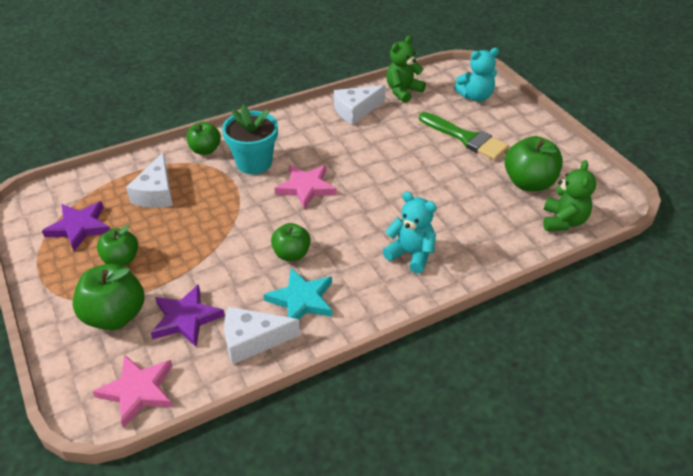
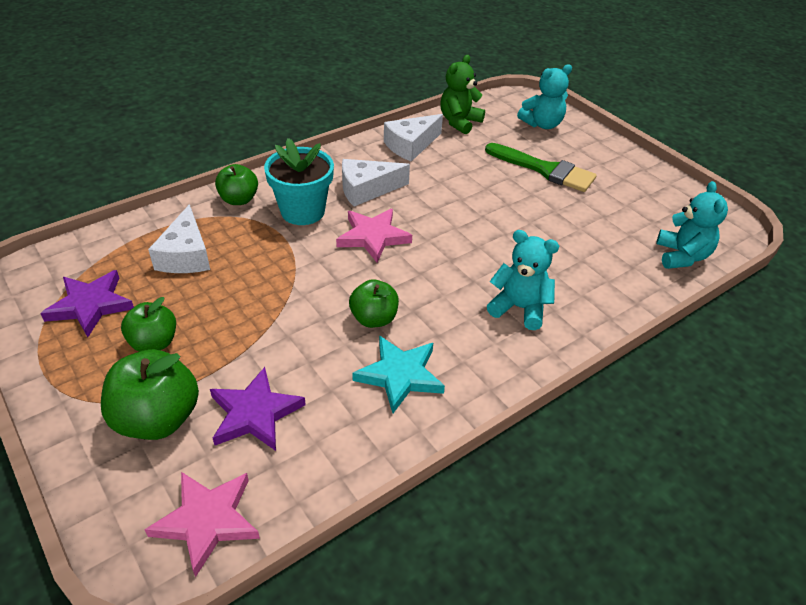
camera: 10 degrees left, 0 degrees up
white cheese [224,307,300,364] -> white cheese moved to [342,159,410,207]
green apple [505,136,563,191] -> none
green teddy bear [543,160,596,231] -> turquoise teddy bear [656,181,728,269]

